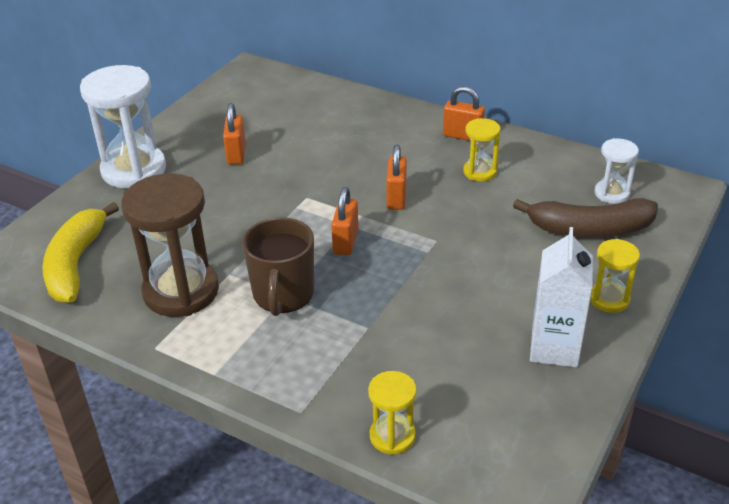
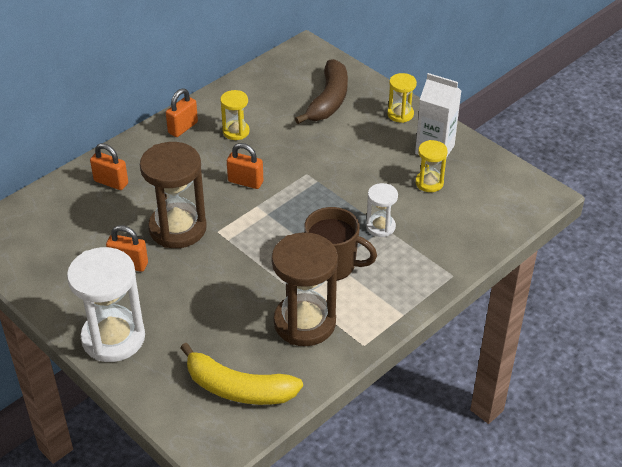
camera: 75 degrees left, 5 degrees up
orange padlock [331,187,359,255] -> orange padlock moved to [90,143,128,190]
yellow hourglass [368,371,417,455] -> yellow hourglass moved to [415,140,448,192]
white hourglass [595,138,639,204] -> white hourglass moved to [366,183,398,237]
none -> brown hourglass [140,142,207,248]

